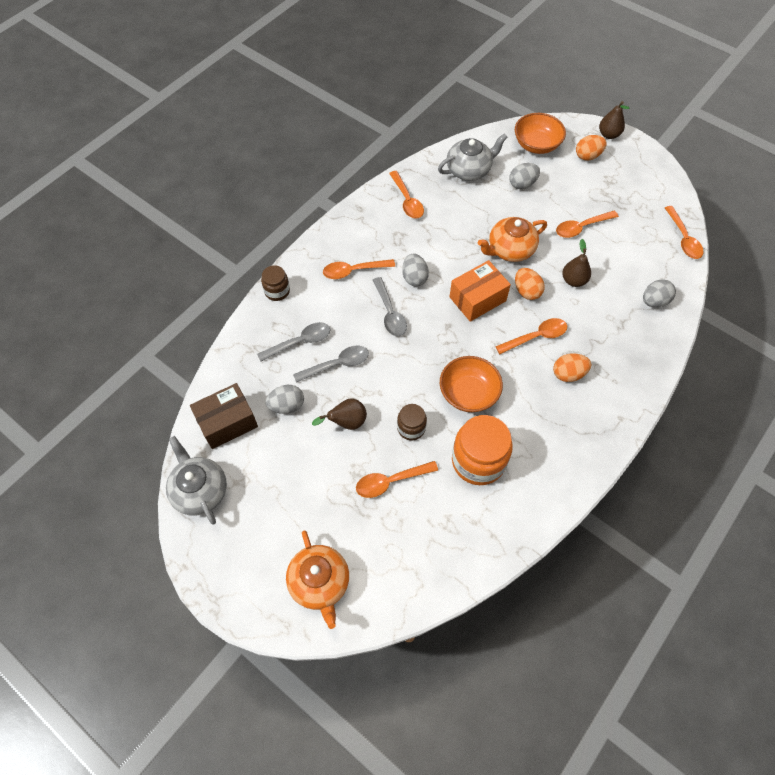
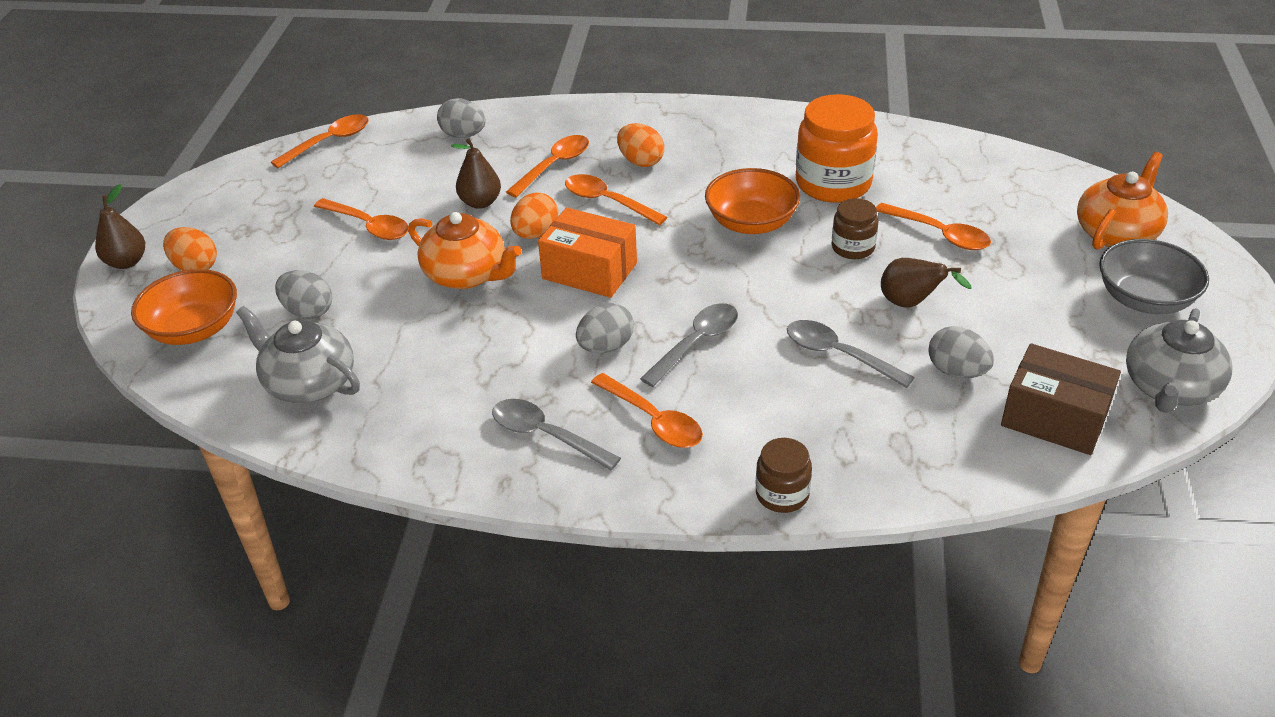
camera: 120 degrees left, 20 degrees down
grey spoon [257,322,330,362] -> grey spoon moved to [492,399,621,470]
orange spoon [389,171,424,219] -> orange spoon moved to [506,135,589,197]
none -> grey bowl [1099,239,1209,314]

